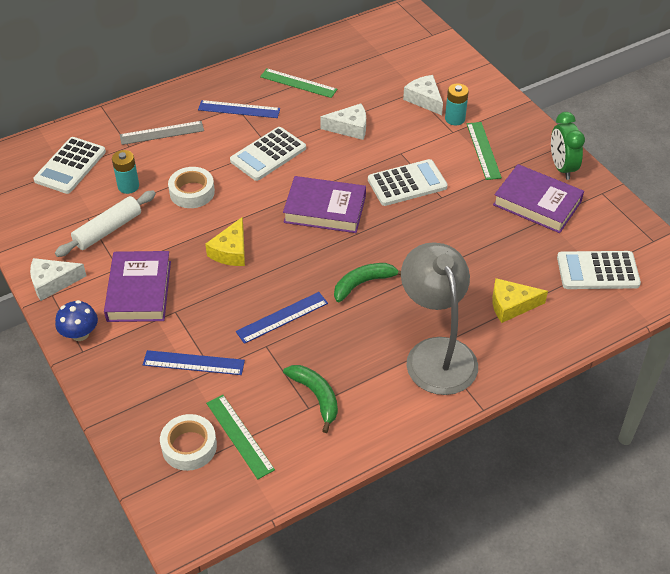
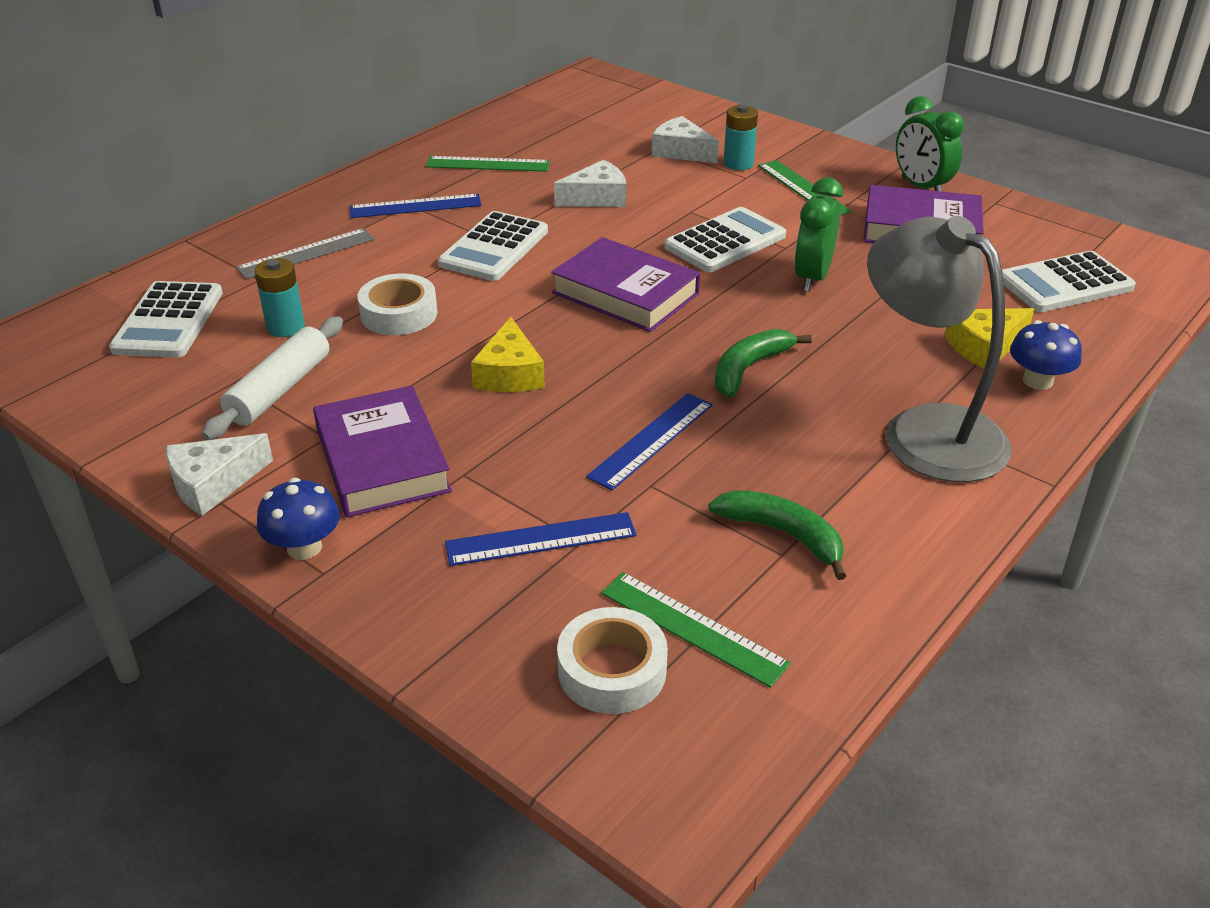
camera: 20 degrees left, 10 degrees down
purple book [283,176,366,233] -> purple book turned 45 degrees clockwise [551,237,700,332]
none -> green clock [794,178,843,292]
none -> blue mushroom [1010,320,1082,390]

